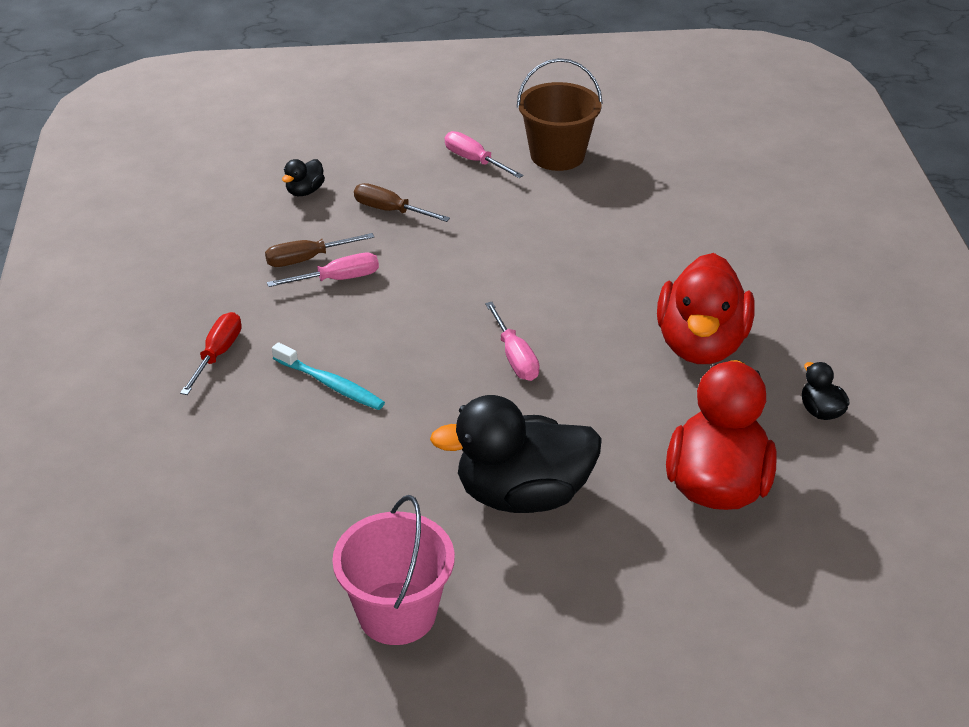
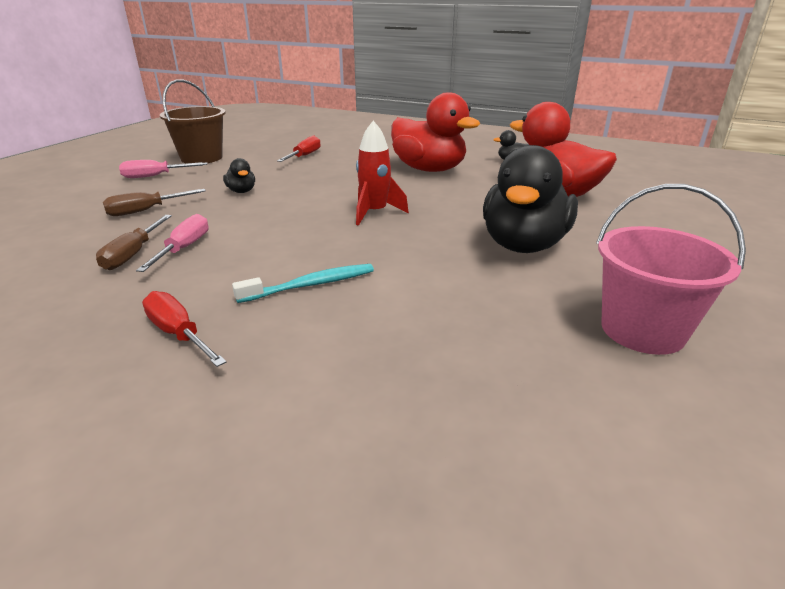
camera: 60 degrees left, 10 degrees down
black duck [282,159,325,196] -> black duck moved to [223,158,255,193]
pink screwdriver [485,302,540,381] -> red rocket [356,121,409,226]
none -> red screwdriver [277,136,321,162]

